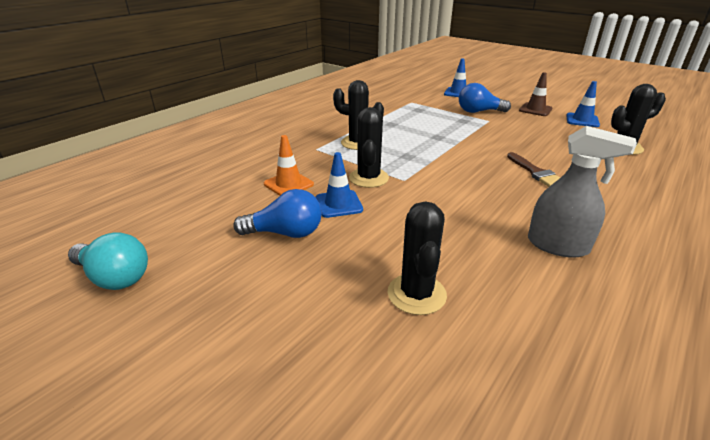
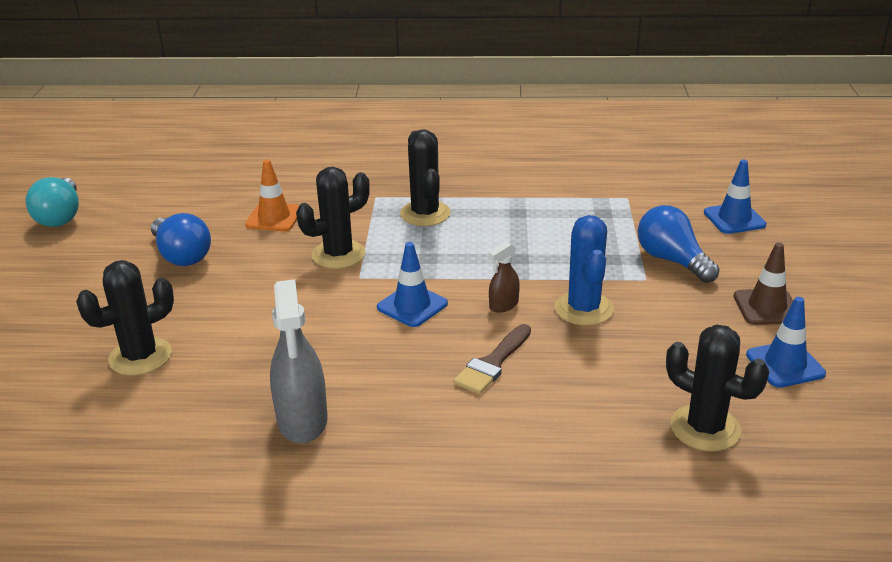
camera: 55 degrees right, 0 degrees up
blue traffic cone [316,152,363,218] -> blue traffic cone moved to [377,242,448,327]
none -> brown spray bottle [489,242,520,313]
none -> blue cactus [555,215,614,326]

